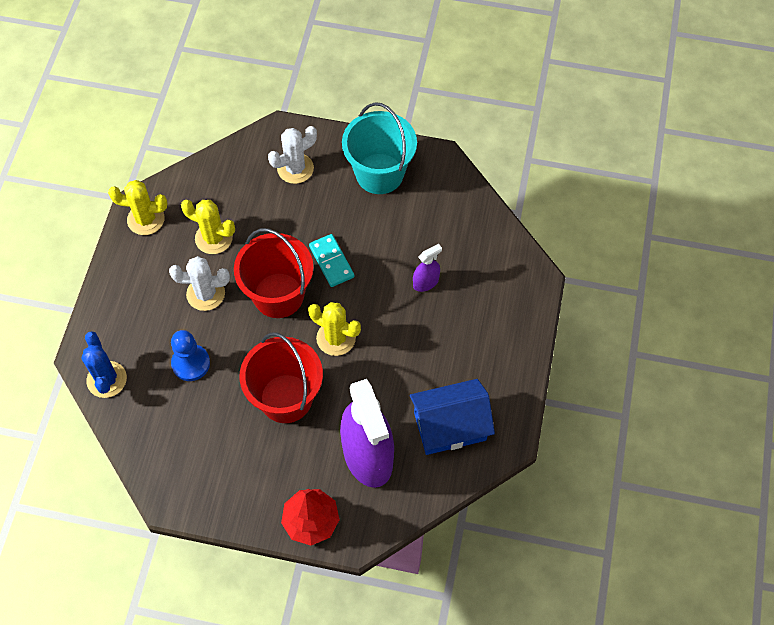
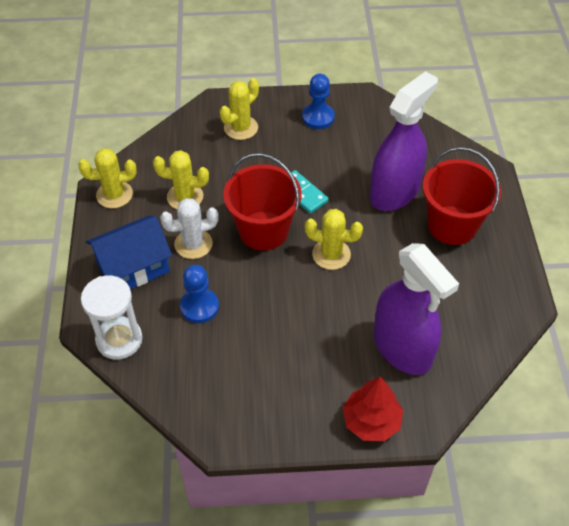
camera: 15 degrees left, 10 degrees down
blue cactus [81,331,127,398] -> white hourglass [81,276,143,360]
red bucket [240,332,323,423] -> red bucket moved to [423,147,501,245]
white cactus [268,126,317,184] -> yellow cactus [220,78,259,140]
turquoise bucket [342,102,417,194] -> blue pawn [302,74,335,129]
blue house [410,379,495,455] -> blue house moved to [86,216,172,289]
purple spray bottle [413,244,442,292] -> purple spray bottle [370,71,438,211], size x2.33

